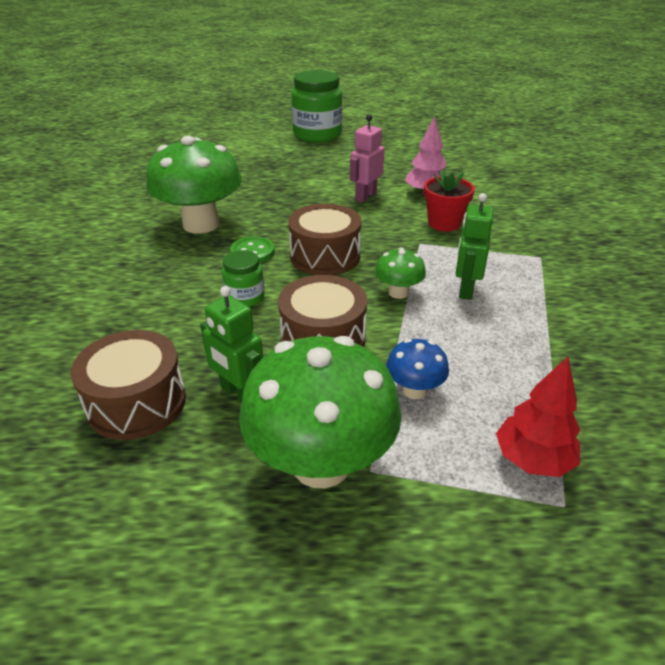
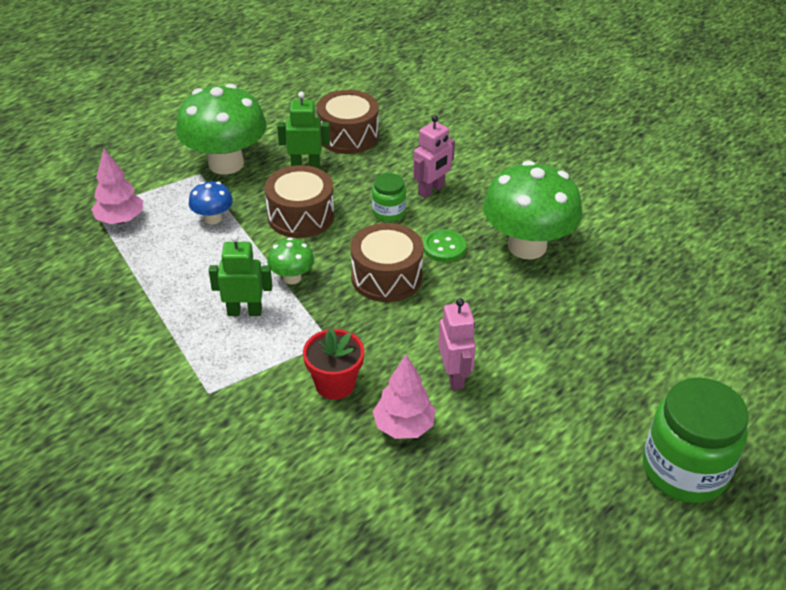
camera: 135 degrees right, 5 degrees up
green robot [456,193,493,300] -> green robot turned 60 degrees counterclockwise [209,234,272,316]
red tree [496,357,580,477] -> pink tree [91,149,143,224]
none -> pink robot [413,115,455,198]

